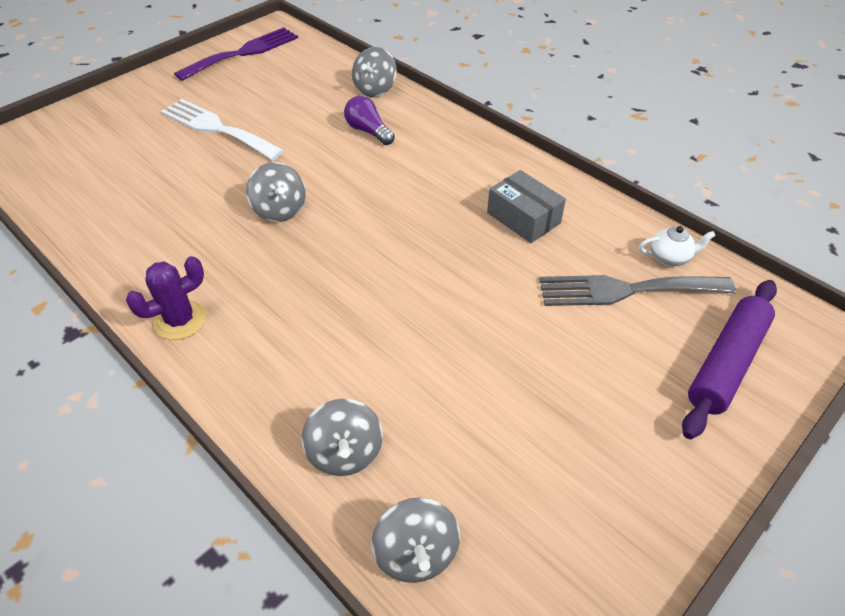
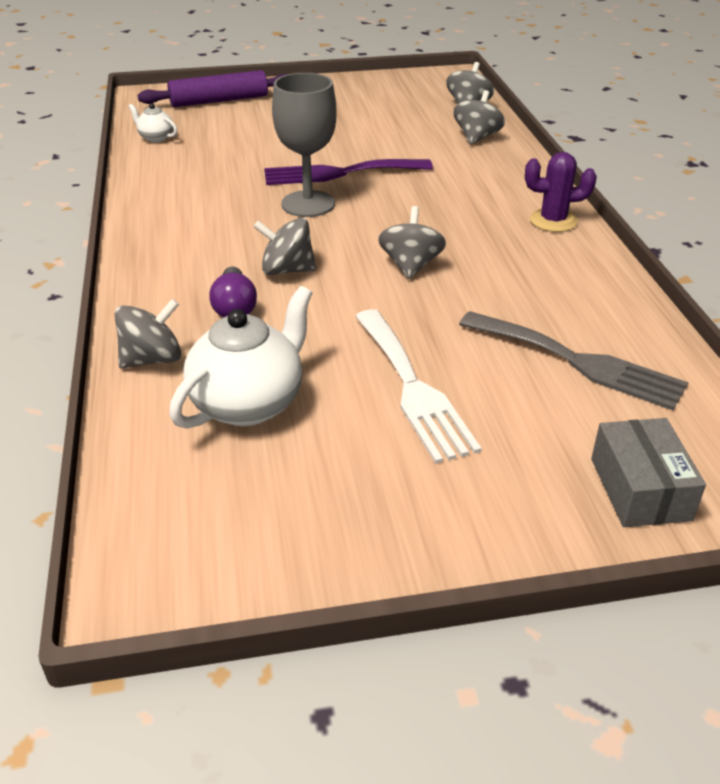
camera: 145 degrees left, 10 degrees down
purple fork [174,27,298,81] -> purple fork moved to [264,159,433,185]
grey box [487,170,566,243] -> grey box moved to [591,418,706,527]
grey fork [539,275,736,306] -> grey fork moved to [459,311,689,410]
none -> white teapot [169,286,312,429]
none -> grey spinning top [253,218,316,275]
none -> grey goblet [272,73,337,217]

